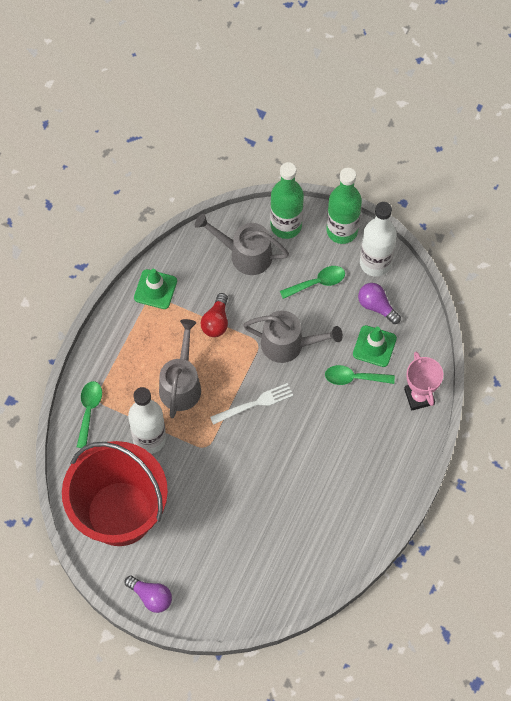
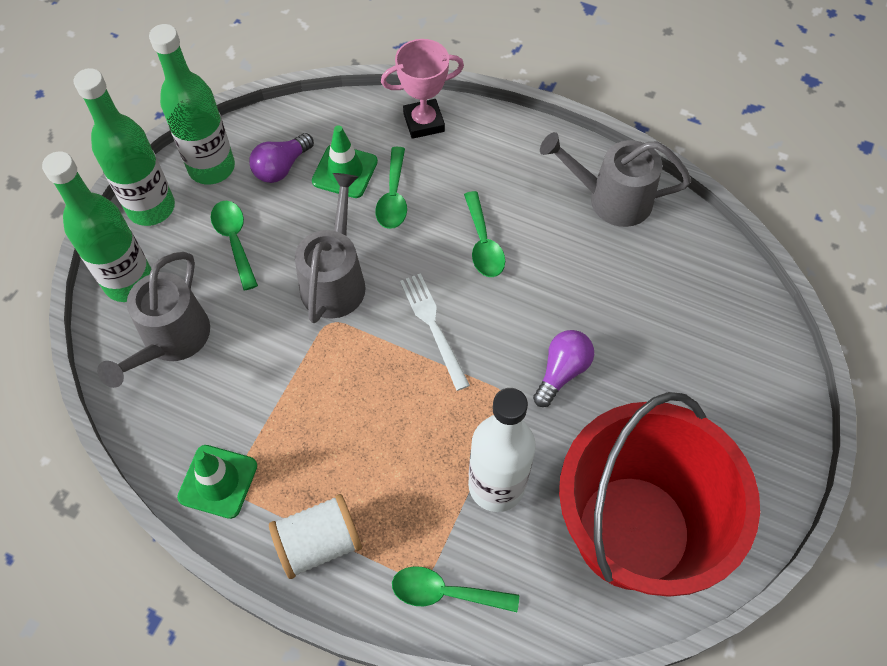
camera: 90 degrees left, 5 degrees down
purple light bulb [125,576,172,613] -> purple light bulb moved to [533,330,594,407]
grey watering can [159,319,201,418] -> grey watering can moved to [540,132,691,227]
red light bulb [200,293,228,337] -> none
white bottle [360,202,397,277] -> green bottle [149,24,235,184]
none -> white spool [269,494,362,579]
none -> green spoon [464,191,505,277]

